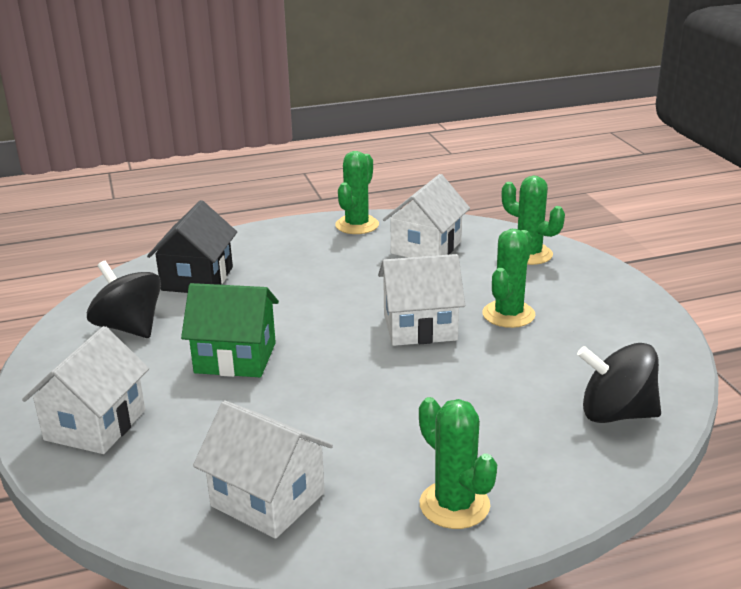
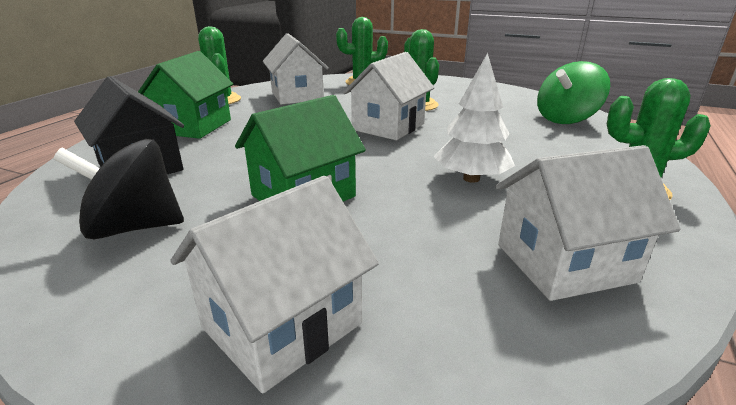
camera: 50 degrees left, 0 degrees up
white house [22,326,149,454] -> white house turned 75 degrees clockwise [170,176,379,394]
black spinning top [577,343,661,423] -> green spinning top [537,61,610,124]
none -> green house [138,51,233,139]
none -> white tree [434,53,515,183]

